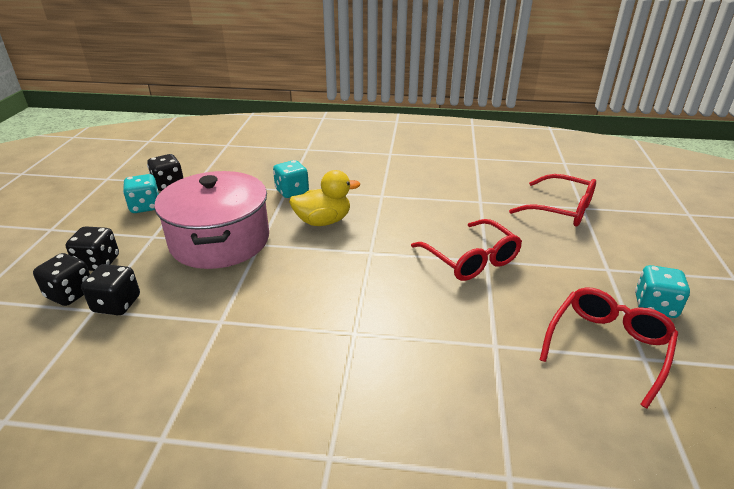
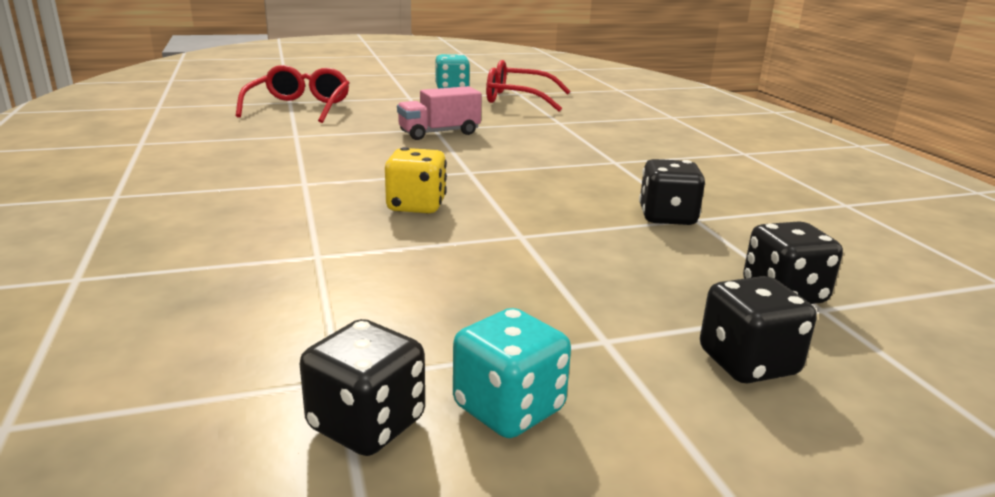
camera: 115 degrees left, 10 degrees down
black dice [33,253,90,306] -> black dice moved to [639,159,705,225]
pink pot [154,171,269,269] -> none
turquoise dice [273,160,309,198] -> none
yellow duck [289,170,360,226] -> yellow dice [385,147,447,214]
red glasses [411,219,522,281] -> pink truck [397,86,482,140]

